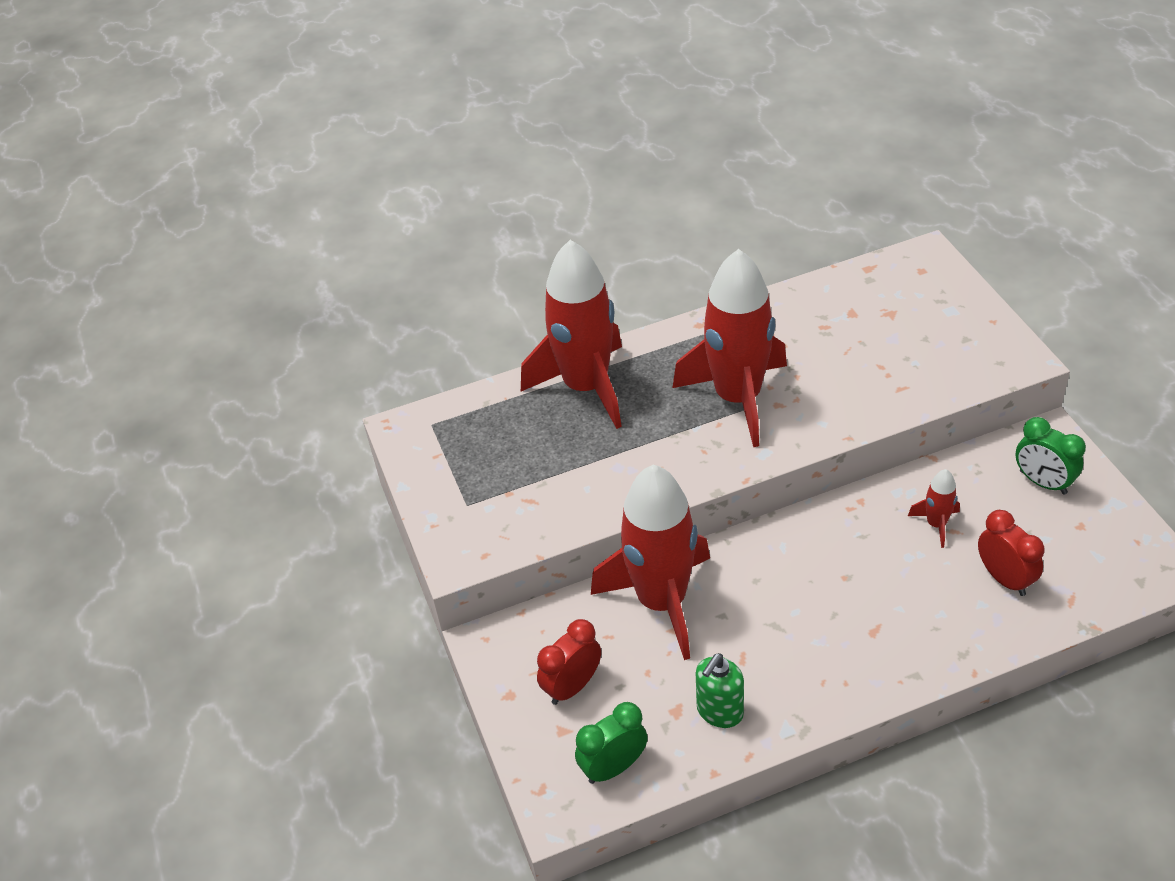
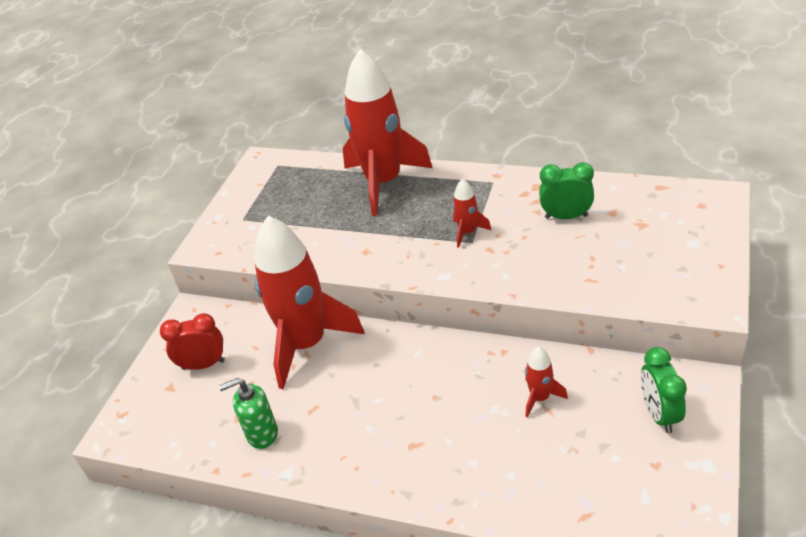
camera: 40 degrees right, 5 degrees down
green clock [575,702,648,784] -> green clock moved to [539,162,594,219]
red rocket [673,249,787,447] -> red rocket [453,179,491,248], size x0.42
red clock [978,510,1045,596] -> none

